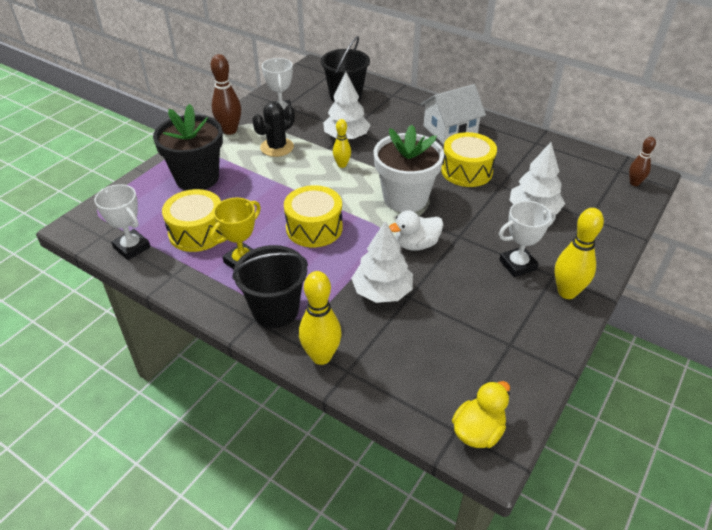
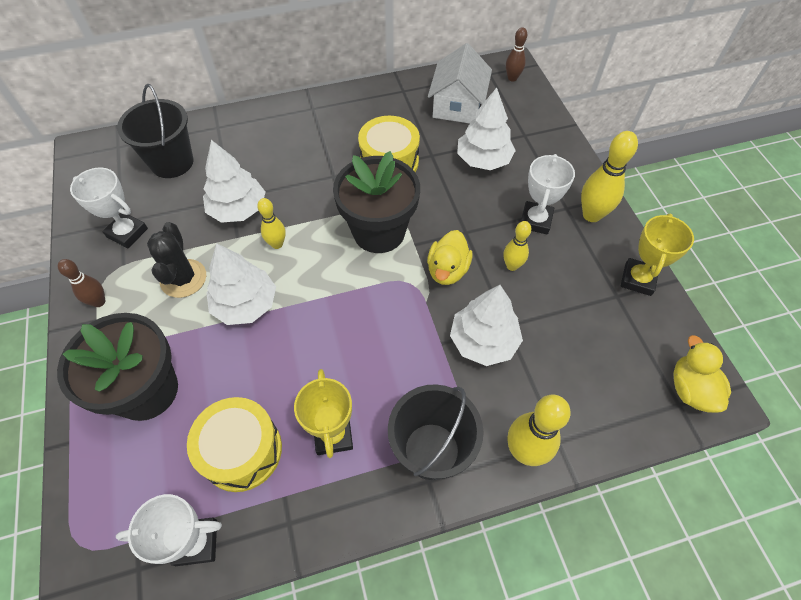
camera: 50 degrees left, 15 degrees up
brown bowling pin [211,54,241,135] -> brown bowling pin [58,259,105,307], size x0.61
yellow drum [284,185,343,247] -> none
white flower pot [374,125,444,212] -> black flower pot [333,151,420,253]
white duck [389,210,443,251] -> yellow duck [427,230,472,285]
white house [420,84,486,144] -> white house moved to [428,43,492,123]
none -> white tree [206,243,276,325]
none -> yellow bowling pin [503,221,531,271]
none -> yellow trophy [621,214,694,296]

